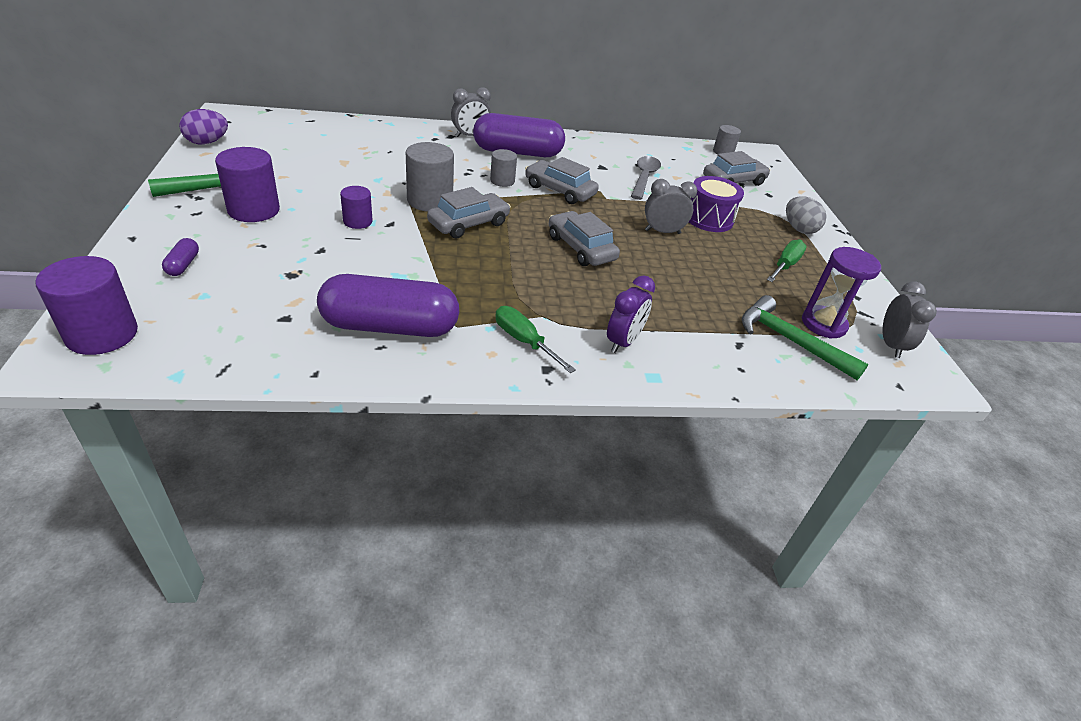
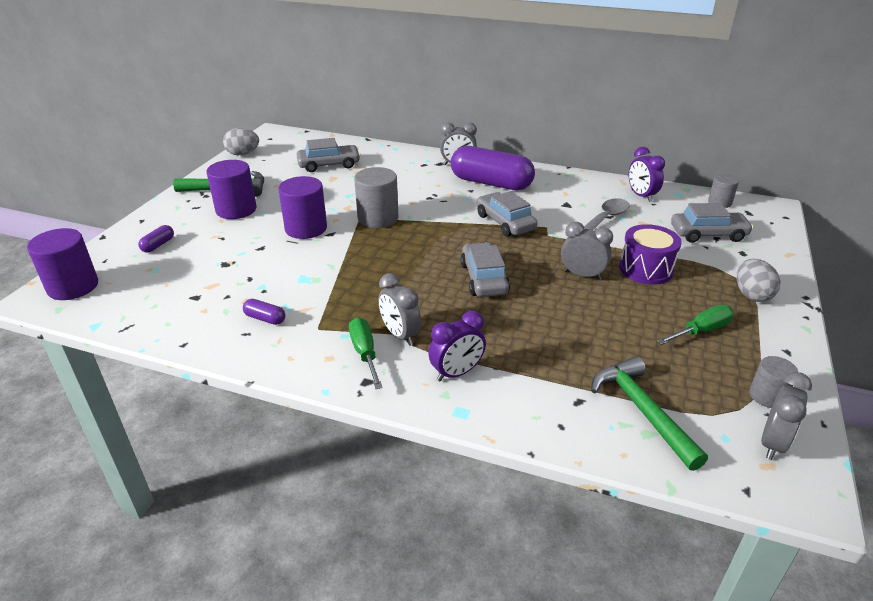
camera: 30 degrees right, 5 degrees down
purple egg [179,109,228,144] -> grey egg [223,128,259,155]
purple capsule [317,274,459,337] -> purple capsule [243,299,285,325], size x0.40
purple cylinder [340,186,373,229] -> purple cylinder [278,176,327,239], size x1.71
grey car [427,187,511,238] -> grey car moved to [296,138,361,172]
grey cylinder [490,149,517,187] -> grey cylinder moved to [749,356,798,408]
purple hourglass [802,247,881,339] -> none
none -> grey clock [378,273,421,346]
none -> purple clock [629,147,665,202]

